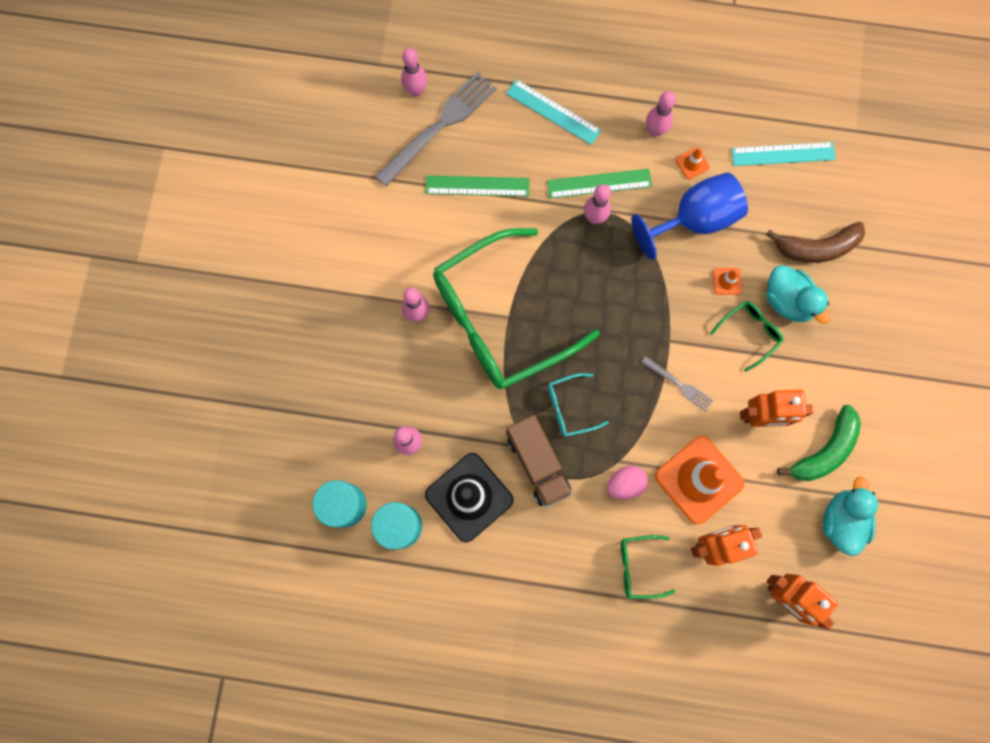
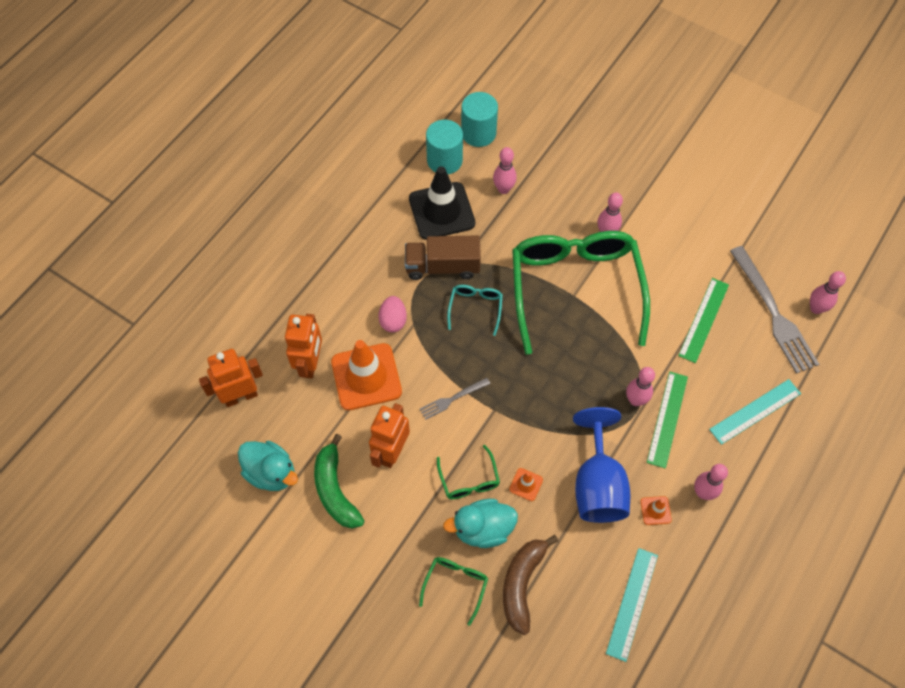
camera: 115 degrees right, 15 degrees down
green glasses [621,535,675,599] -> green glasses moved to [419,557,488,626]

